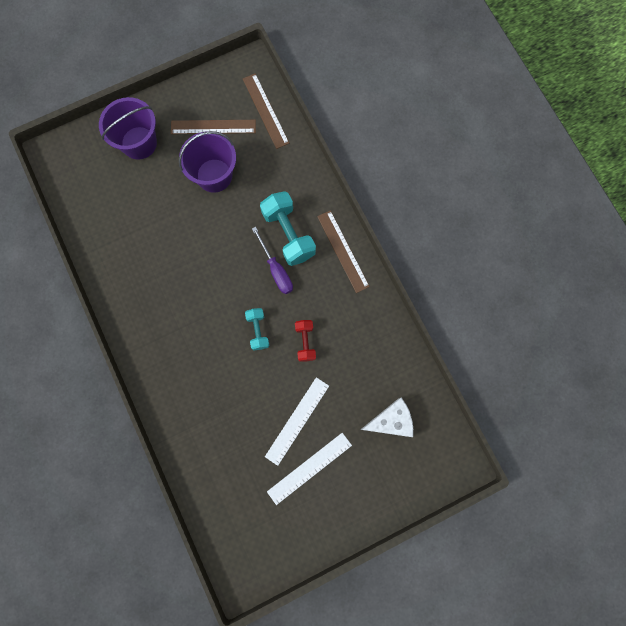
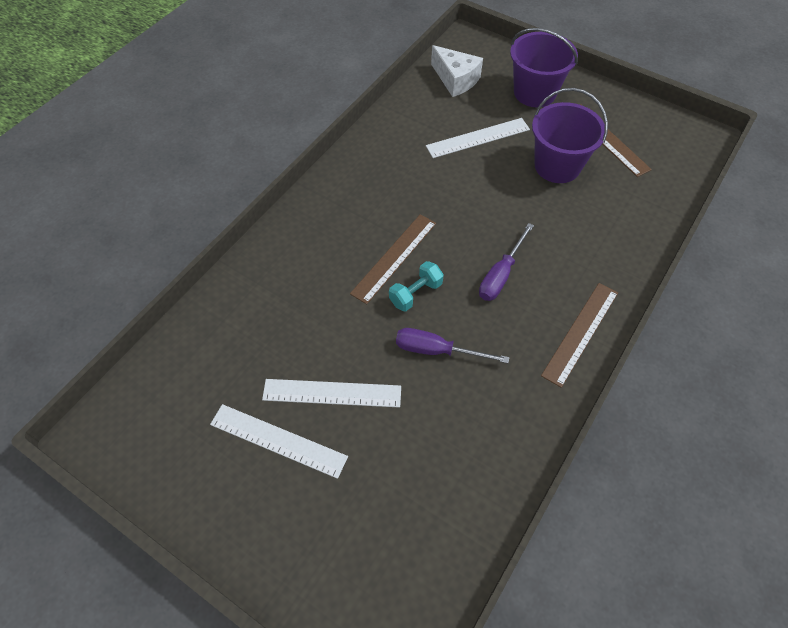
camera: 60 degrees right, 20 degrees down
brown ruler [243,74,289,149] -> brown ruler moved to [350,214,436,304]
turquoise dumbbell [260,191,316,266] -> none
red dumbbell [295,320,316,362] -> purple screwdriver [396,328,510,363]
white cheese [360,398,413,437] -> white cheese moved to [431,45,483,97]
none -> white ruler [426,118,530,158]

